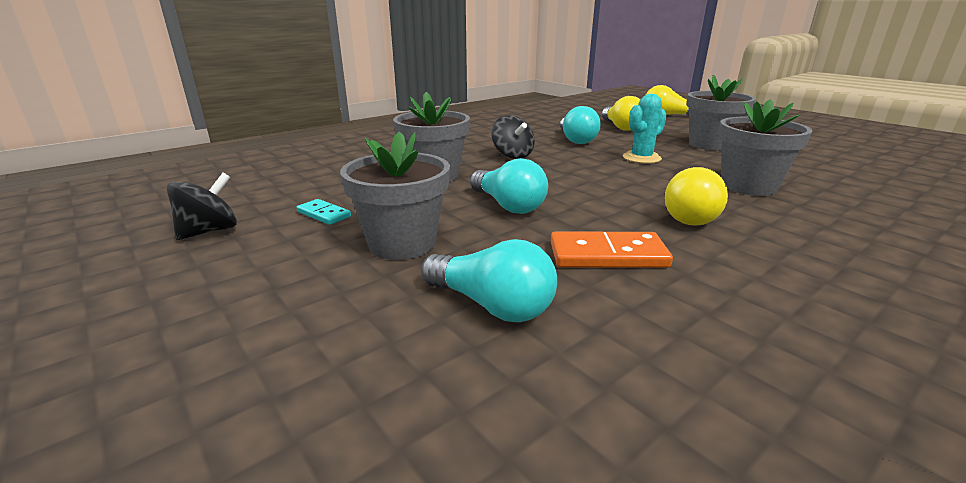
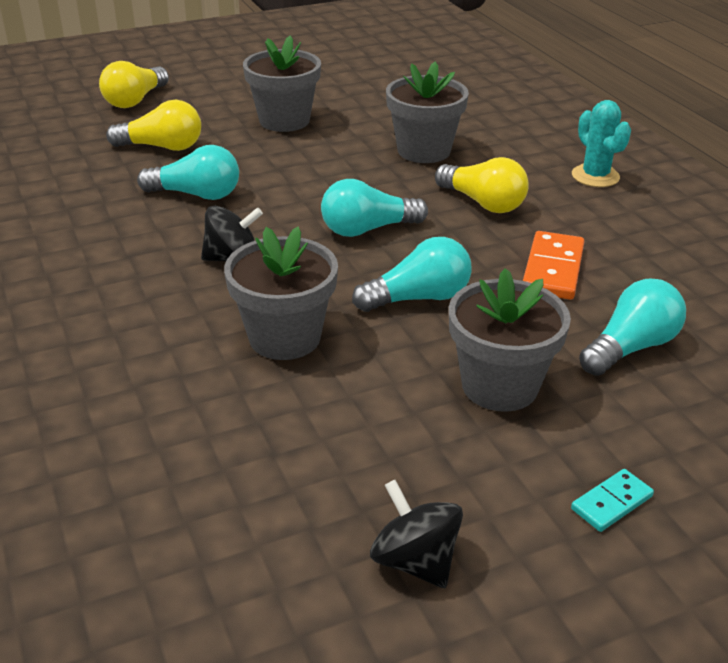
camera: 75 degrees left, 10 degrees up
turquoise domino [297,199,351,225] -> turquoise domino moved to [571,469,654,532]
turquoise cactus [623,94,667,164] -> turquoise cactus moved to [572,100,631,187]
none -> turquoise light bulb [321,179,428,237]

